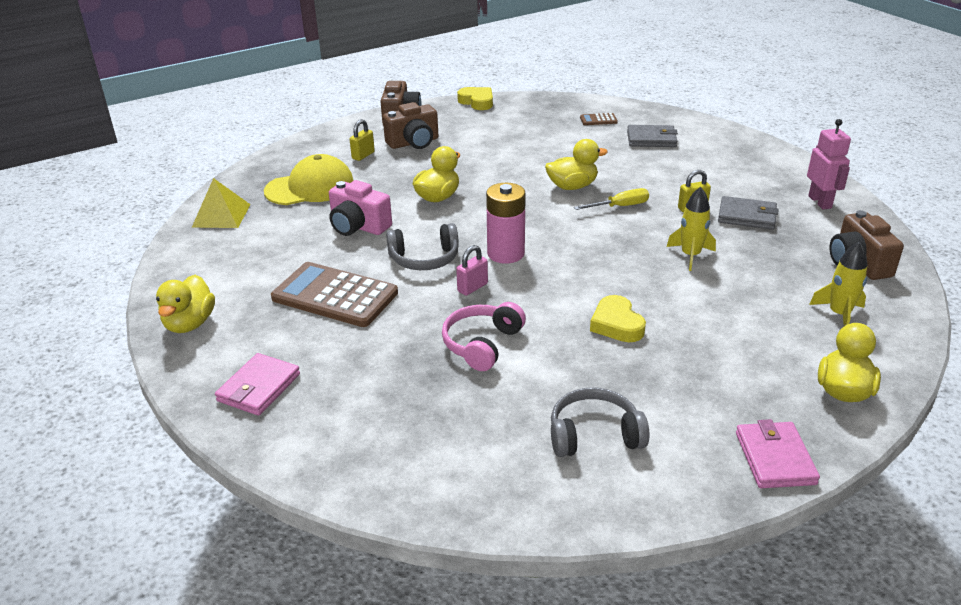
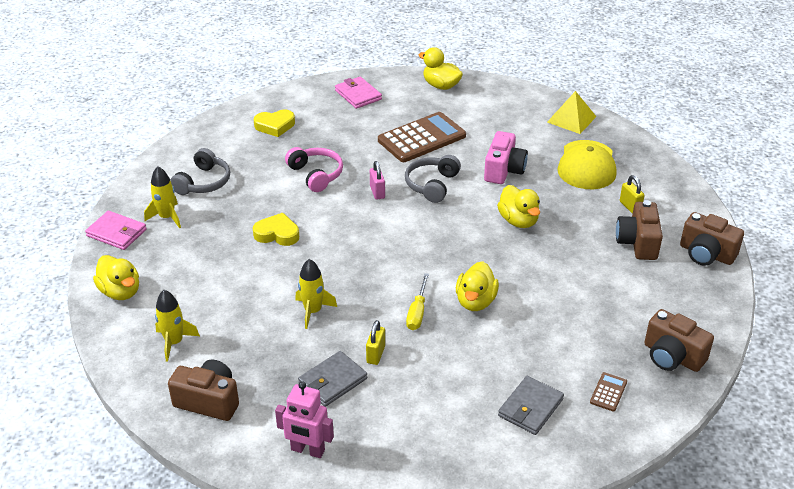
camera: 120 degrees right, 5 degrees up
pink camera [329,180,392,236] -> pink camera turned 135 degrees clockwise [484,131,528,184]
yellow heart [457,87,493,110] -> yellow heart moved to [254,110,295,137]
pink battery [486,183,526,264] -> none
none -> yellow rocket [144,166,181,229]
none -> brown camera [644,309,714,372]

